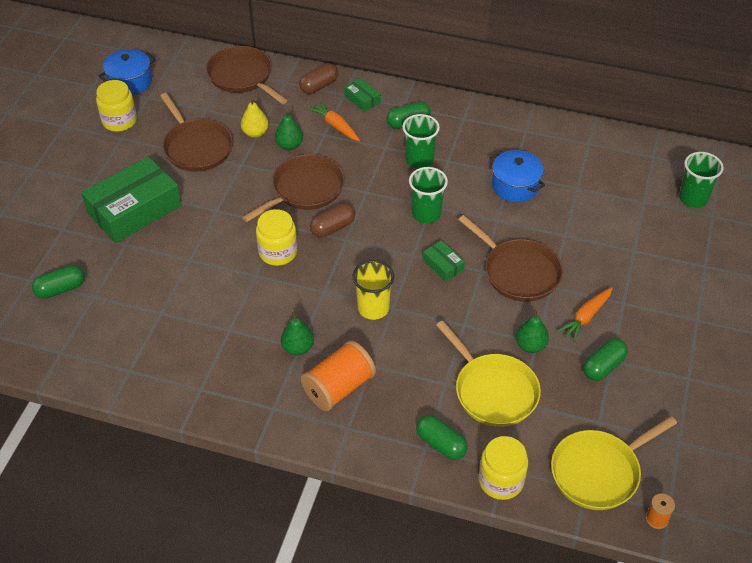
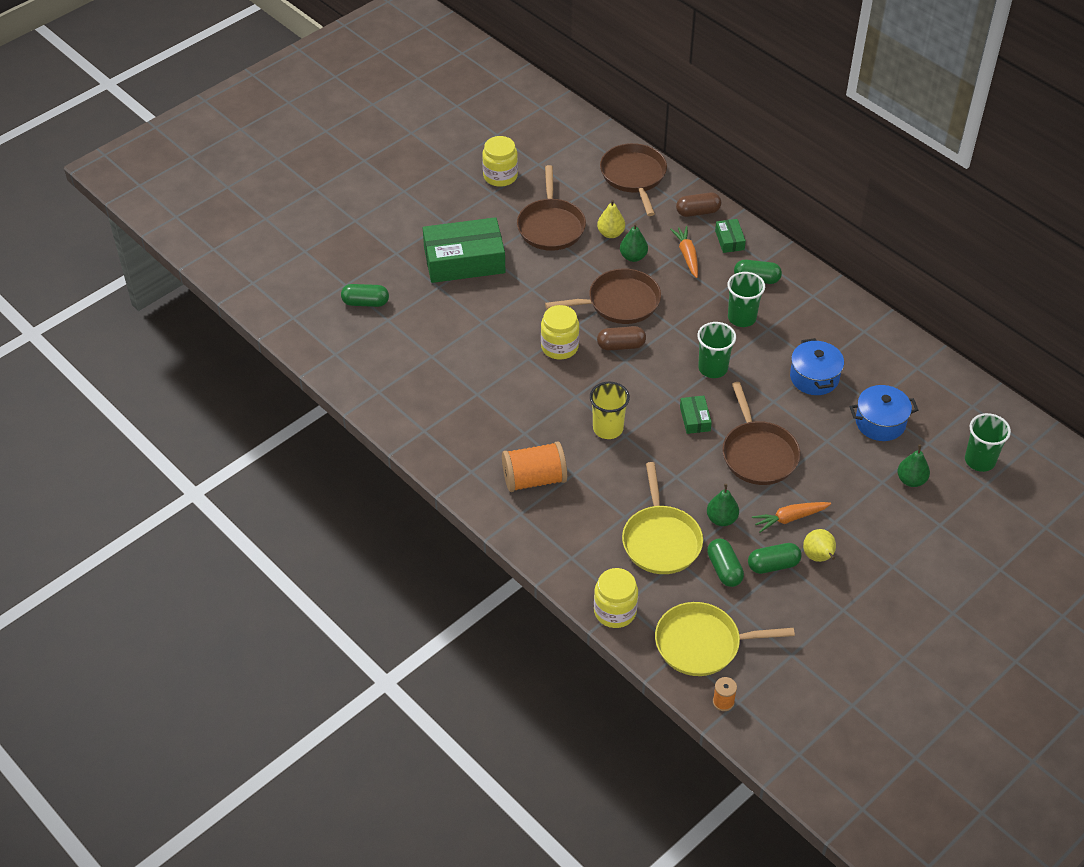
camera: 30 degrees right, 0 degrees up
blue pot [98,49,155,95] -> blue pot moved to [850,385,918,441]
green pear [281,312,314,355] -> green pear moved to [897,445,930,487]
green capsule [416,415,468,460] -> green capsule moved to [707,538,744,587]
none -> yellow pear [803,529,836,562]

